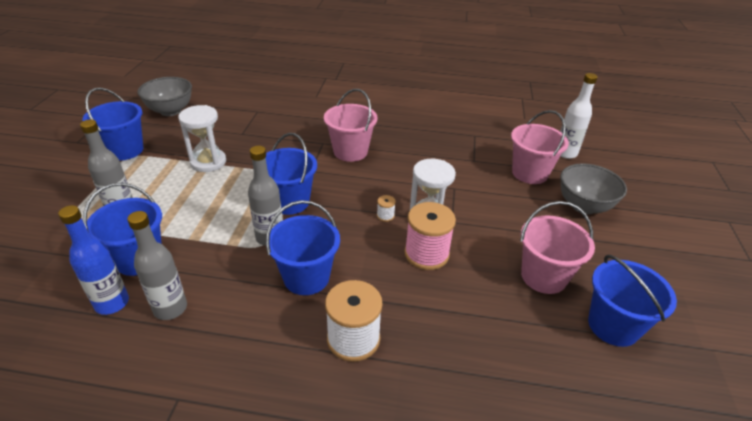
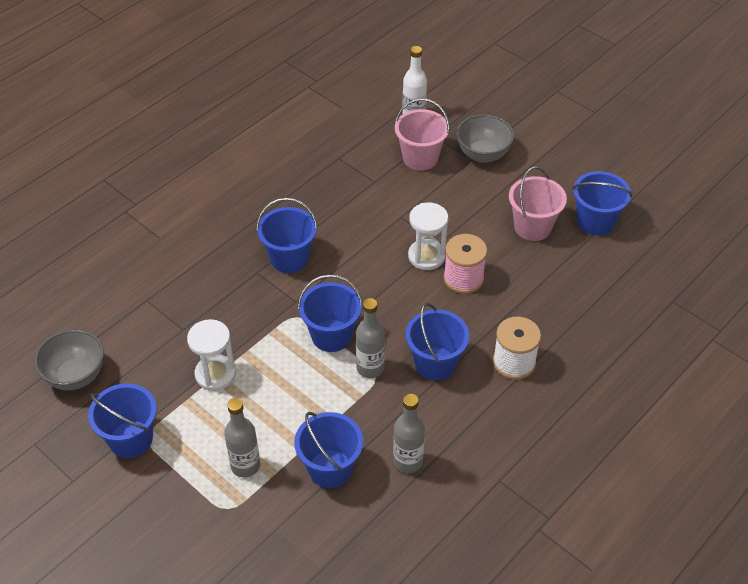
camera: 55 degrees left, 10 degrees up
blue bottle [58,205,129,315] -> none
pink bucket [324,89,378,162] -> blue bucket [256,198,318,273]
white spool [377,195,396,222] -> none

